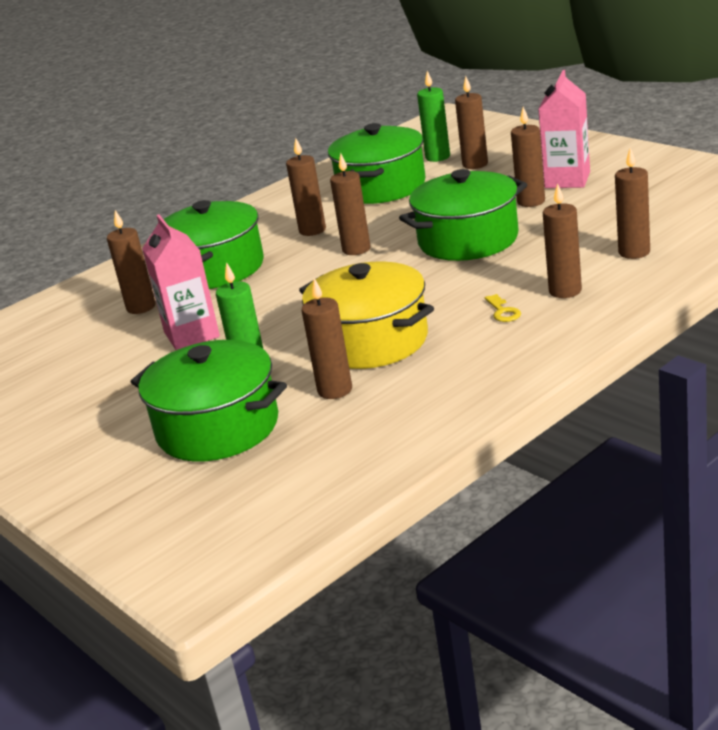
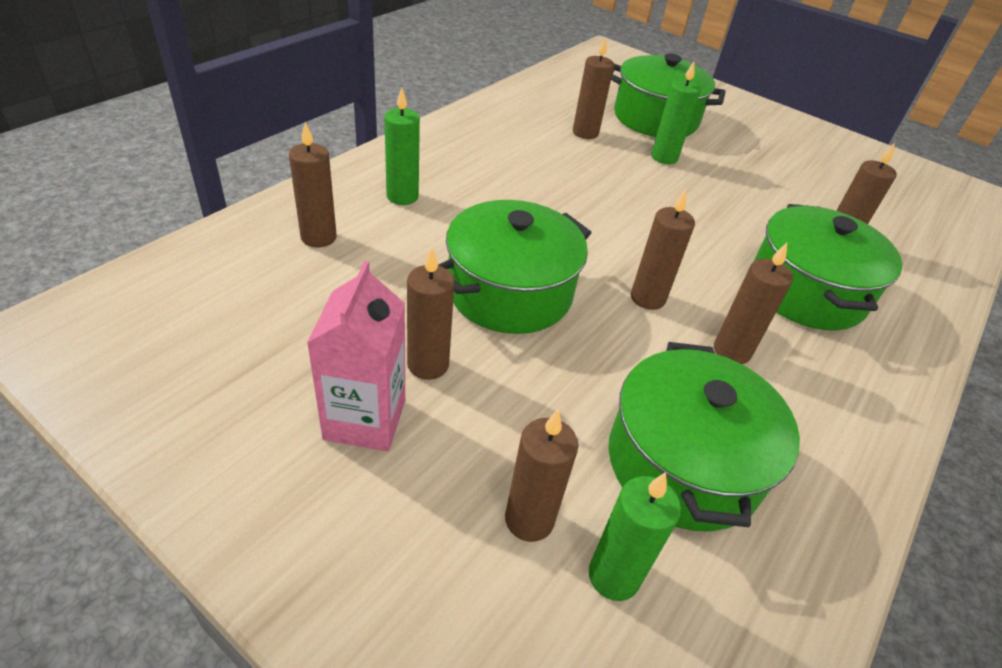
camera: 160 degrees right, 15 degrees up
pink carton [142,215,220,350] -> none
yellow pot [299,261,434,369] -> none
yellow key [485,294,521,322] -> none
brown candle [543,183,582,298] -> green candle [384,88,420,205]

